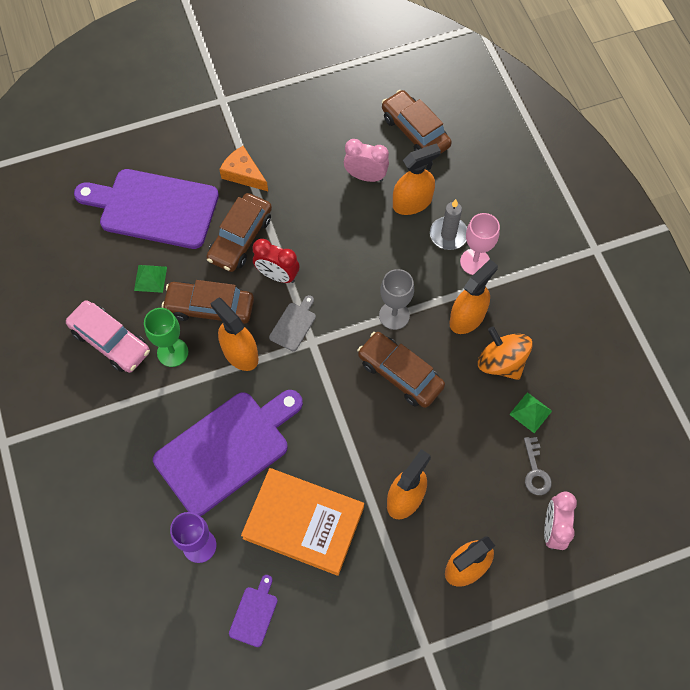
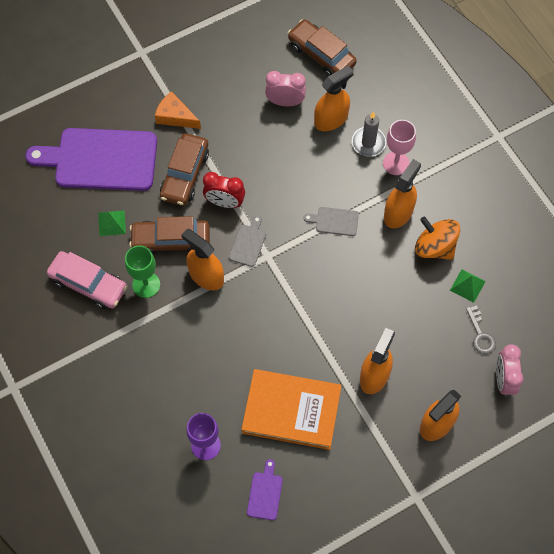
camera: 10 degrees left, 0 degrees up
purple cutting board [153,390,303,516] -> none
brown car [357,332,445,408] -> none
grey goblet [379,269,414,330] -> grey cutting board [304,207,359,236]

